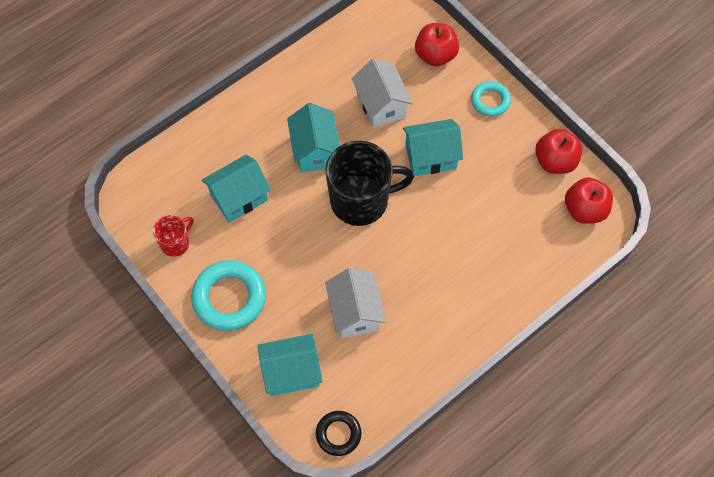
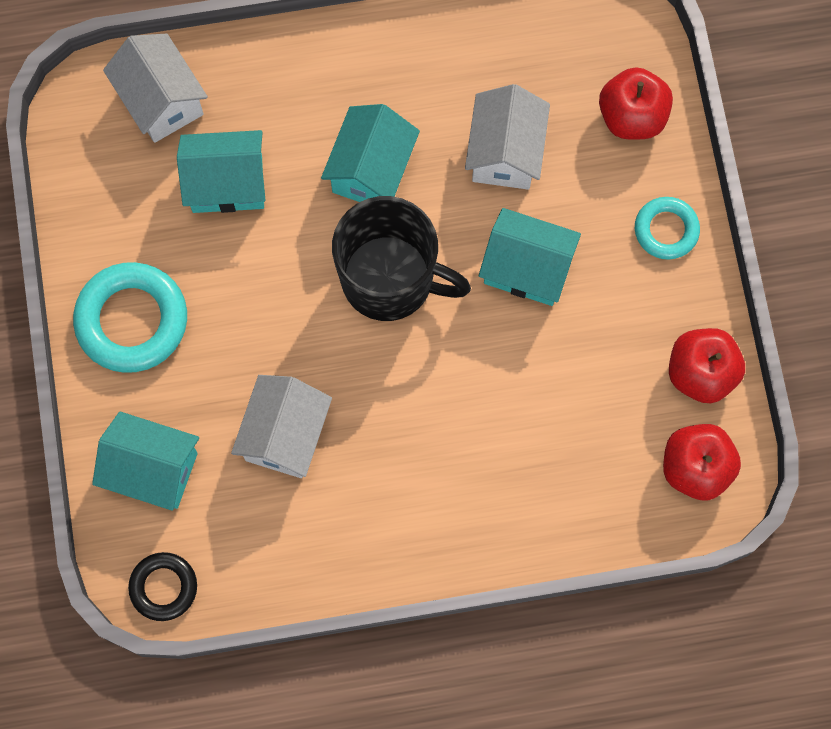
camera: 30 degrees right, 10 degrees up
red mug [153,215,194,257] -> none
none -> white house [103,33,208,143]

